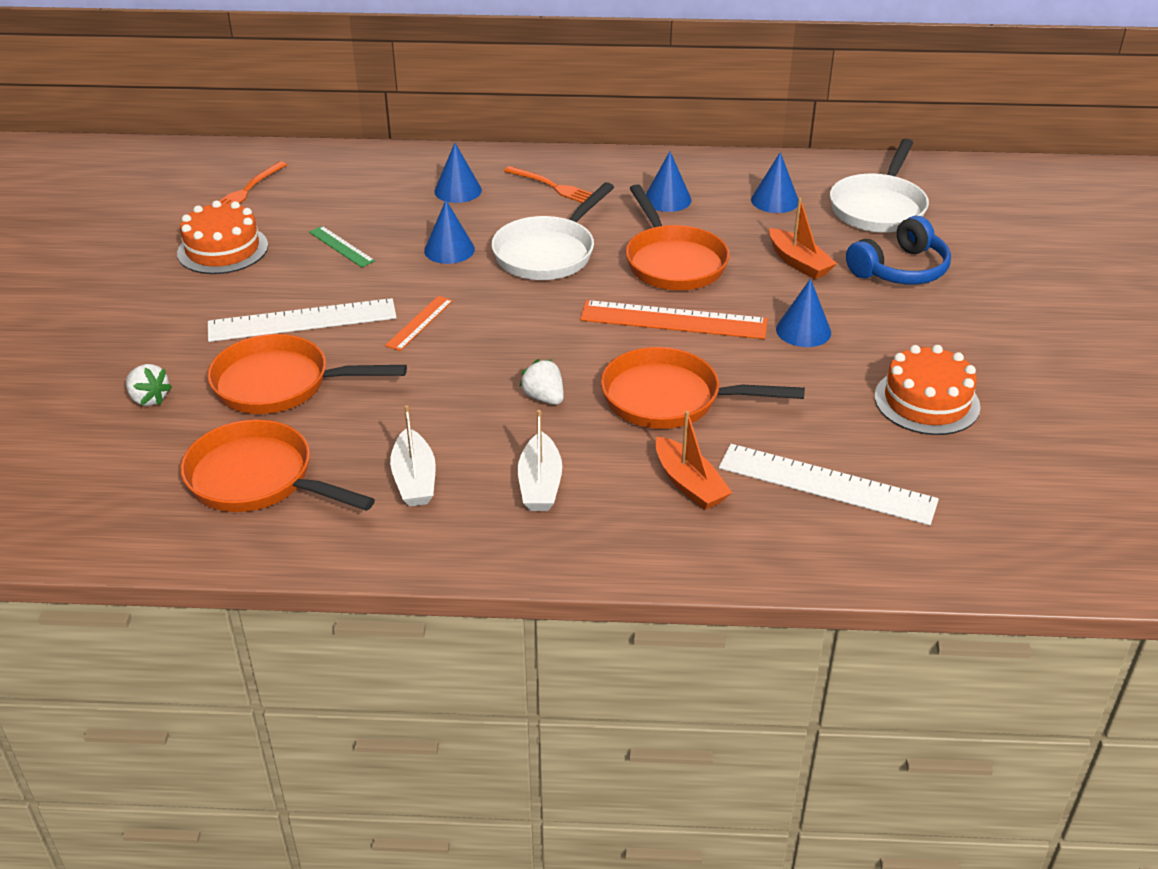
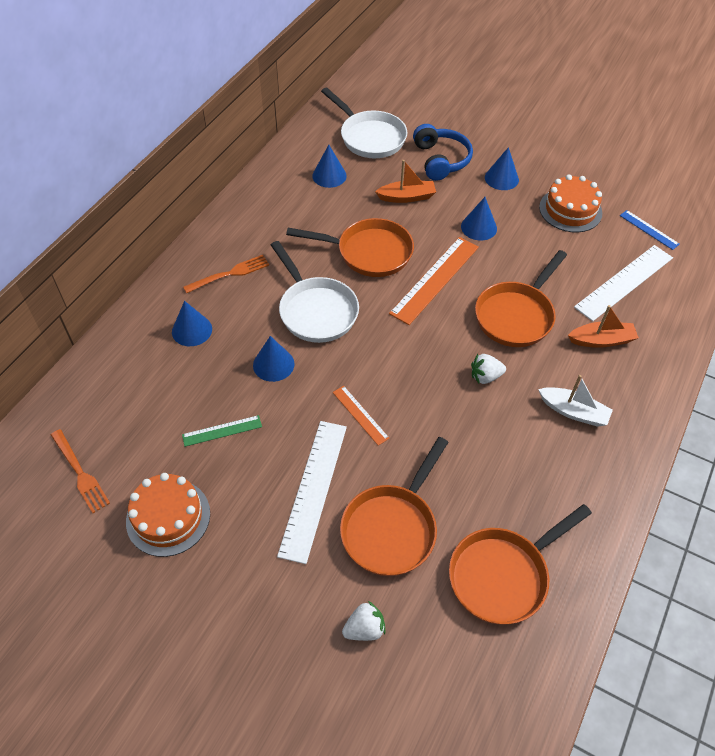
camera: 65 degrees left, 15 degrees up
white boat [390,405,436,507] -> none
blue cone [646,151,692,212] -> blue cone moved to [485,147,519,190]
none -> blue ruler [620,210,680,250]

